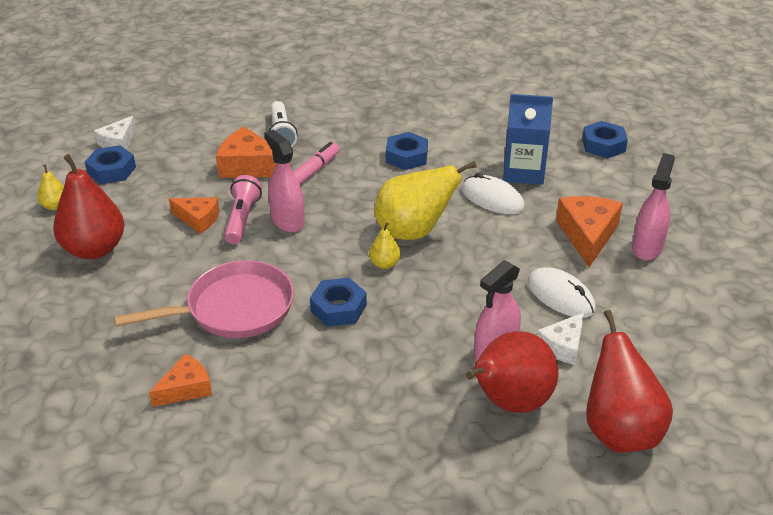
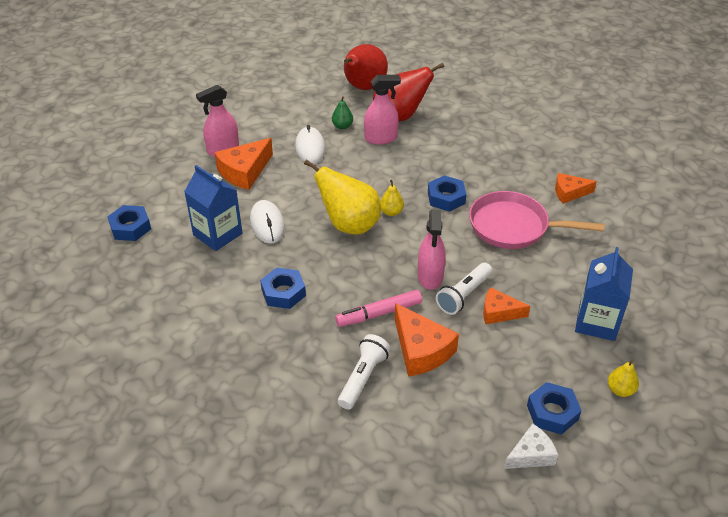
camera: 145 degrees left, 5 degrees up
red pear [53,154,125,260] -> blue carton [575,247,633,341]
orange cheese [169,197,219,234] -> orange cheese turned 45 degrees counterclockwise [483,287,530,324]
pink flashlight [224,175,262,244] -> white flashlight [436,263,492,315]
white cheese [537,312,584,365] -> green pear [332,96,353,129]

